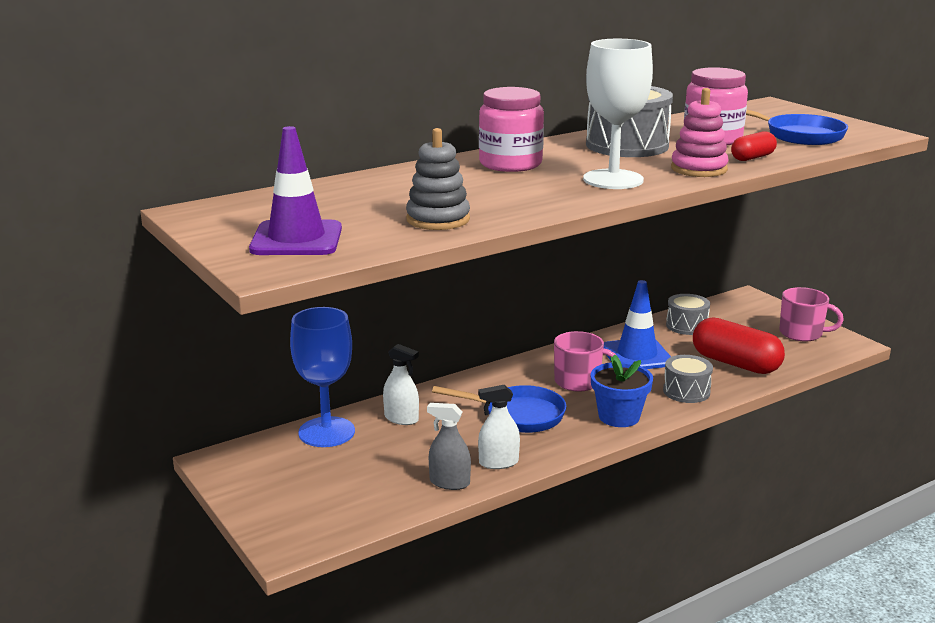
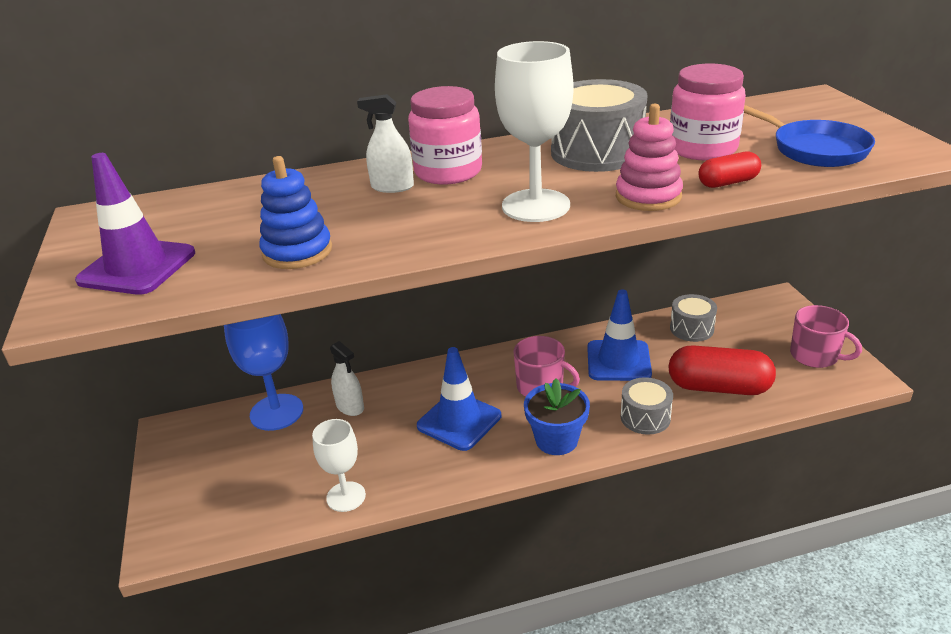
camera: 20 degrees right, 10 degrees up
grey stacking toy [406,128,470,230] -> blue stacking toy [259,156,332,269]
grey spray bottle [427,403,471,490] -> white goblet [312,419,366,512]
blue pan [432,385,566,433] -> blue traffic cone [417,347,501,451]
white spray bottle [478,385,520,469] -> white spray bottle moved to [357,94,414,193]
red capsule [693,317,785,374] -> red capsule turned 45 degrees counterclockwise [668,345,776,395]

